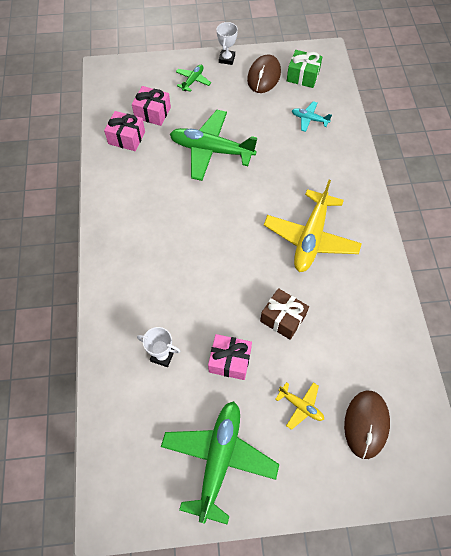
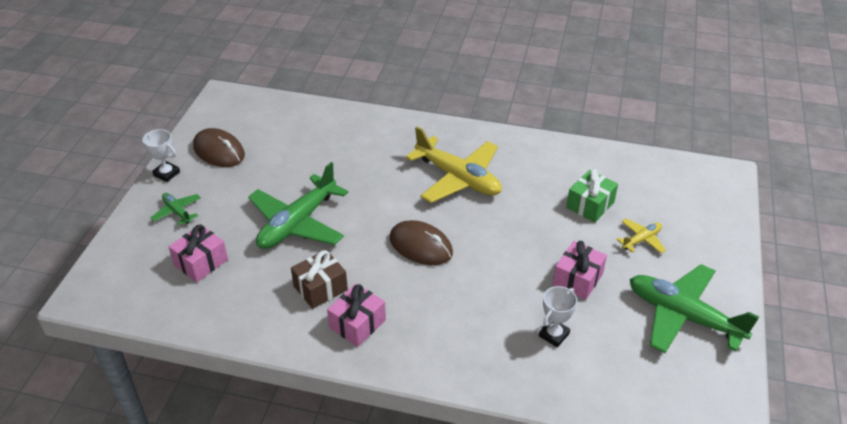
camera: 70 degrees left, 20 degrees down
pink gift [104,111,145,151] -> pink gift moved to [327,284,386,347]
brown gift [260,288,309,340] -> brown gift moved to [291,250,348,309]
green gift [287,50,322,88] -> green gift moved to [566,169,618,222]
turquoise plane [292,101,332,132] -> none
brown mouse [344,391,390,459] -> brown mouse moved to [390,220,453,265]

